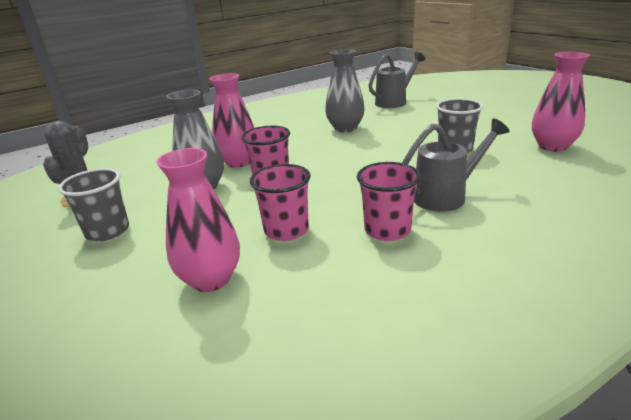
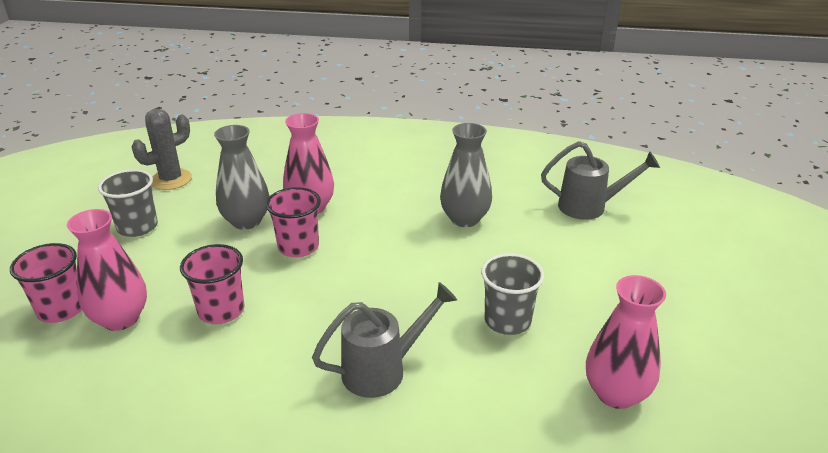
camera: 40 degrees right, 5 degrees up
pink cup [357,162,420,241] -> pink cup moved to [10,243,82,323]
grey watering can [402,119,510,212] -> grey watering can turned 45 degrees counterclockwise [312,282,457,398]

